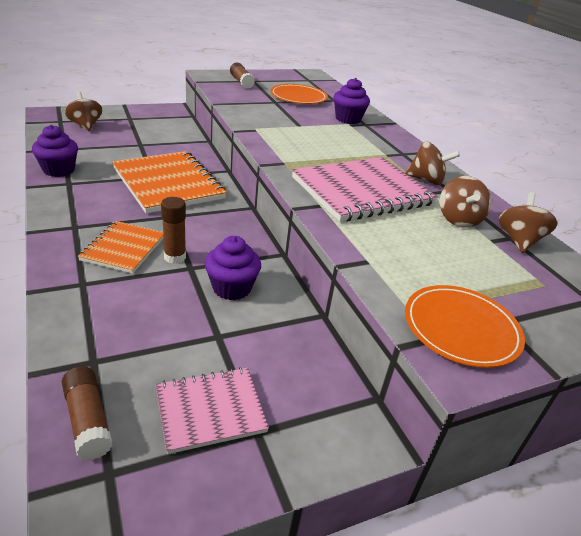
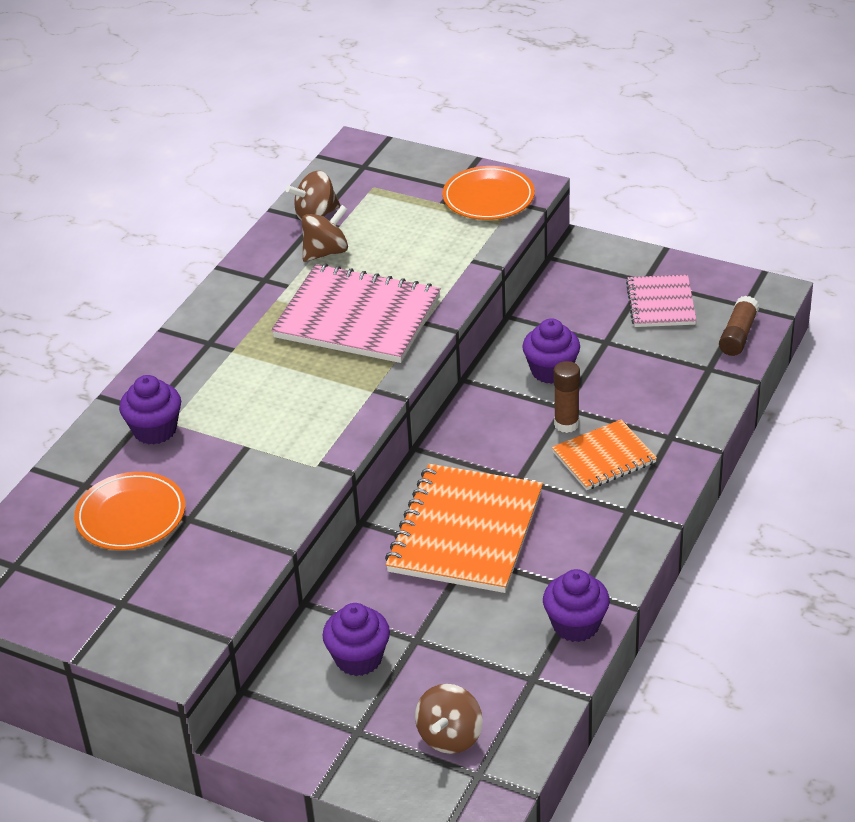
camera: 125 degrees left, 5 degrees up
pink notebook [156,367,269,454] -> pink notebook turned 60 degrees clockwise [626,274,697,327]
brown glue stick [230,63,255,89] -> none
brown spinning top [405,142,460,185] -> none
none -> purple cupcake [322,603,390,676]

